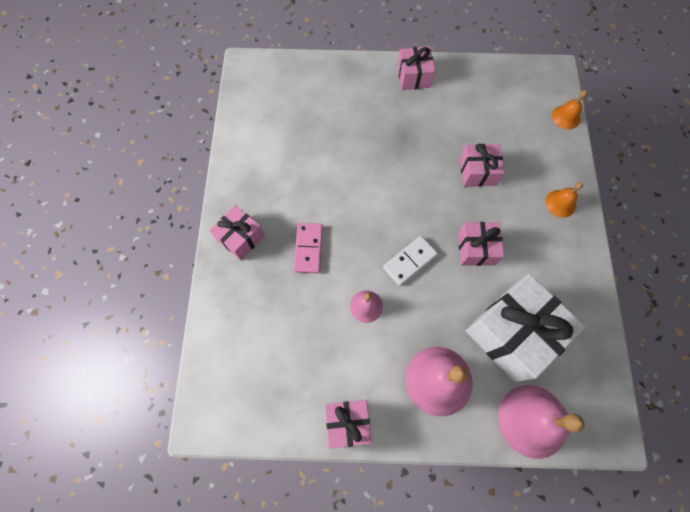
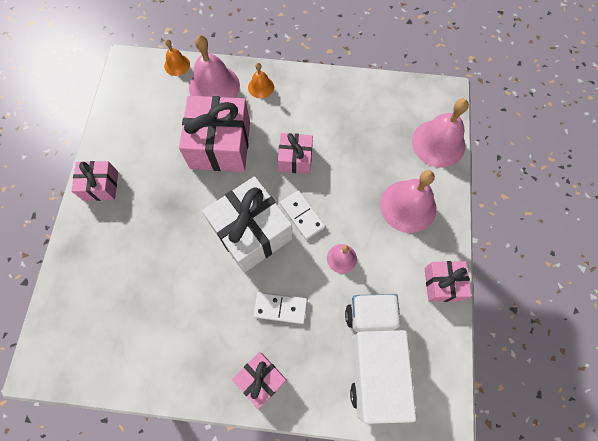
camera: 85 degrees left, 0 degrees up
pink domino [294,223,323,273] -> white domino [253,292,307,324]
pink gift [460,144,505,187] -> pink gift [179,96,250,172], size x1.82
white gift [466,274,586,382] -> white gift moved to [202,176,293,273]
none -> pink bell [189,35,240,98]
none -> white truck [345,294,417,424]

